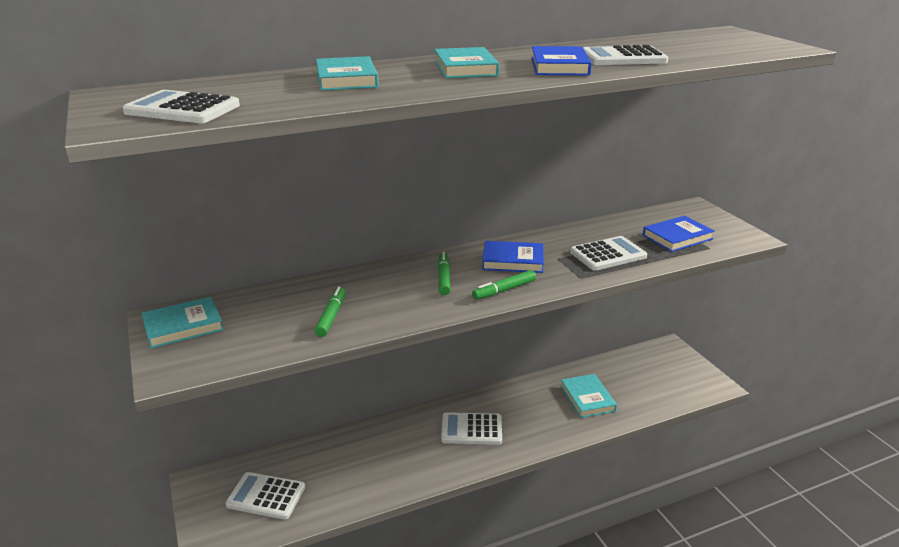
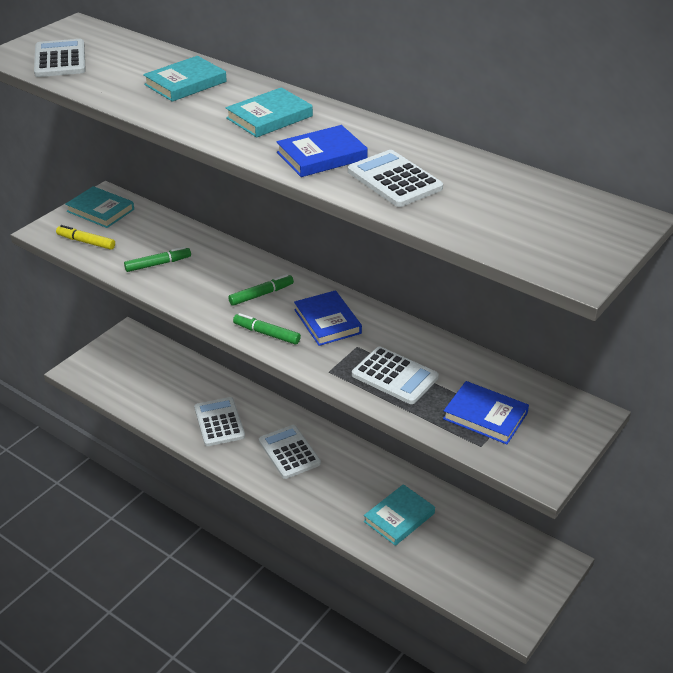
camera: 60 degrees right, 10 degrees up
white calculator [225,472,305,519] -> white calculator moved to [194,397,245,446]
none -> yellow marker [56,225,115,250]

